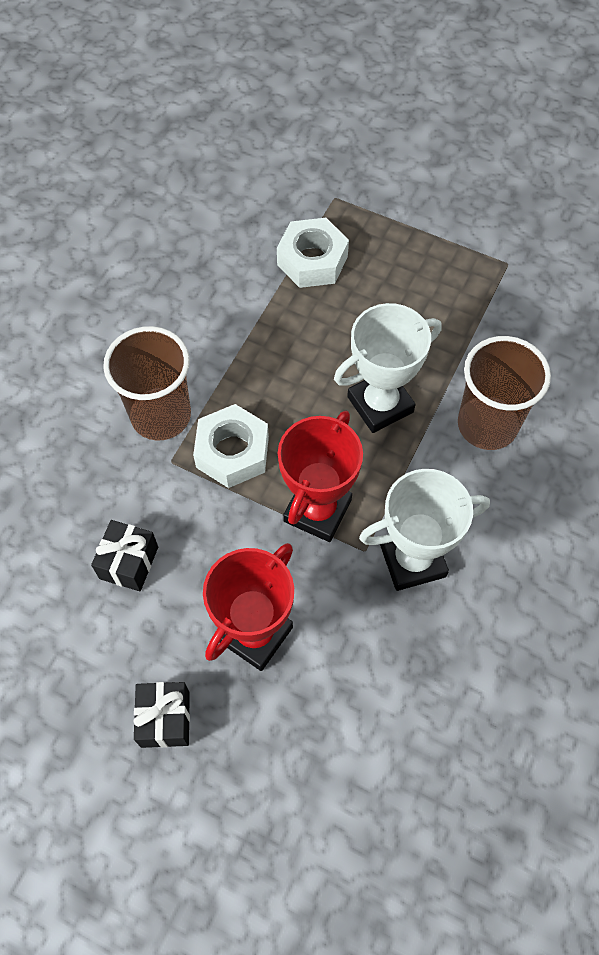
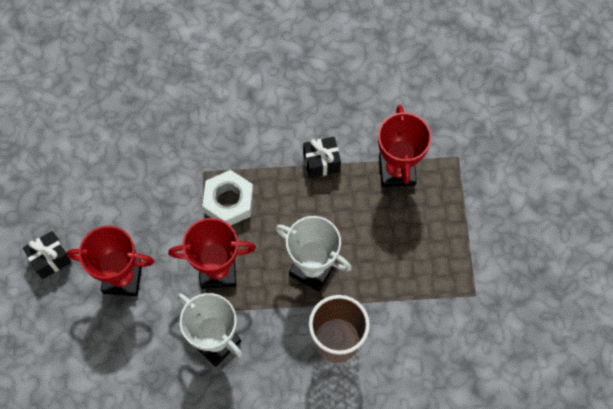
camera: 60 degrees right, 5 degrees up
black gift [91,520,158,591] -> black gift moved to [303,137,341,178]
brown cup [103,326,191,440] -> none
white nut [277,218,349,288] -> red trophy [378,105,431,187]

